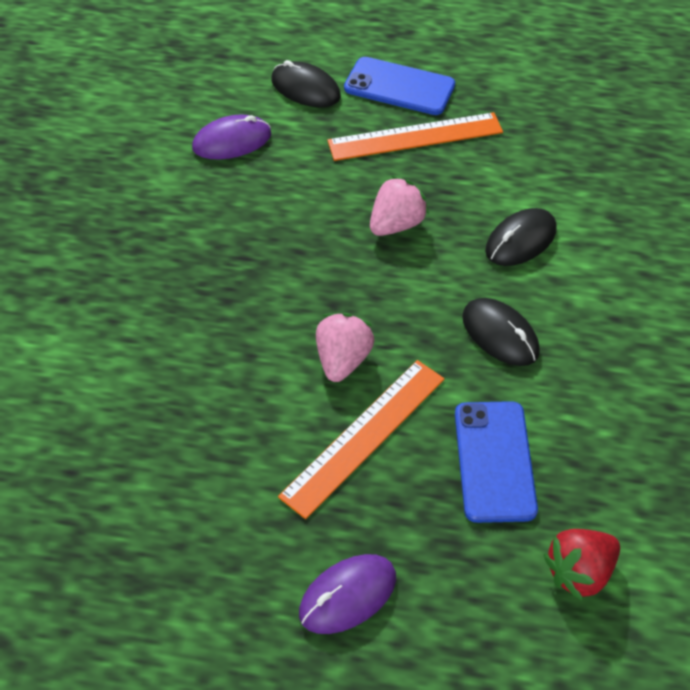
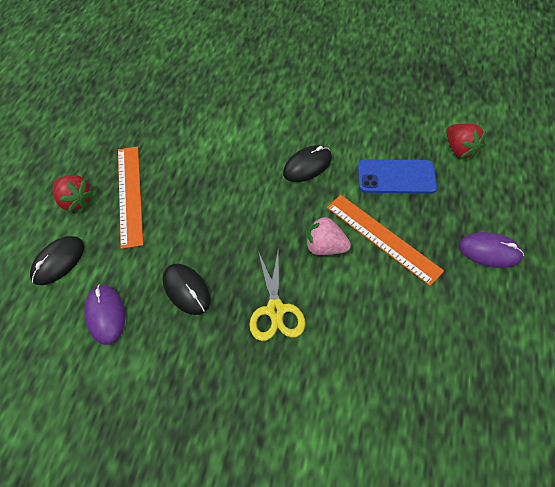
camera: 85 degrees left, 5 degrees up
purple mouse [299,554,396,634] -> purple mouse turned 45 degrees counterclockwise [459,232,524,268]
blue phone [344,57,455,115] -> red strawberry [53,175,93,212]
pink strawberry [370,176,429,236] -> none
black mouse [485,208,557,266] -> black mouse moved to [163,264,211,315]
none -> yellow scissors [249,251,305,341]

